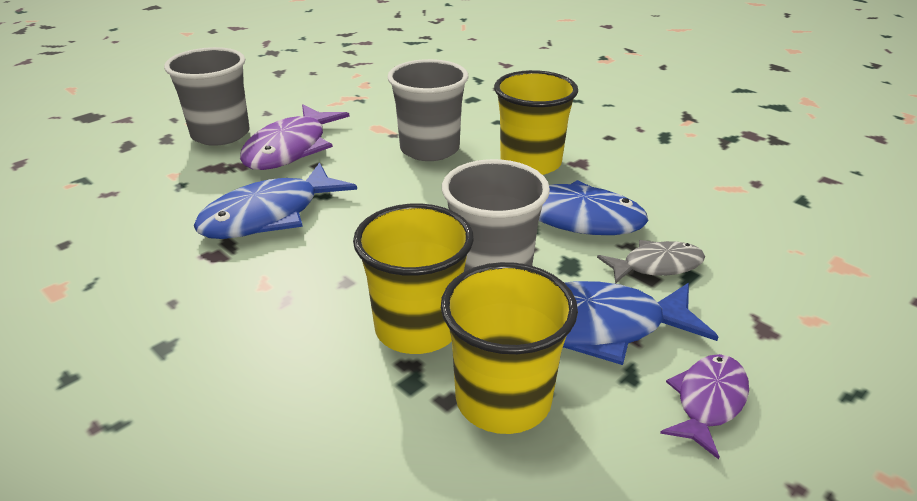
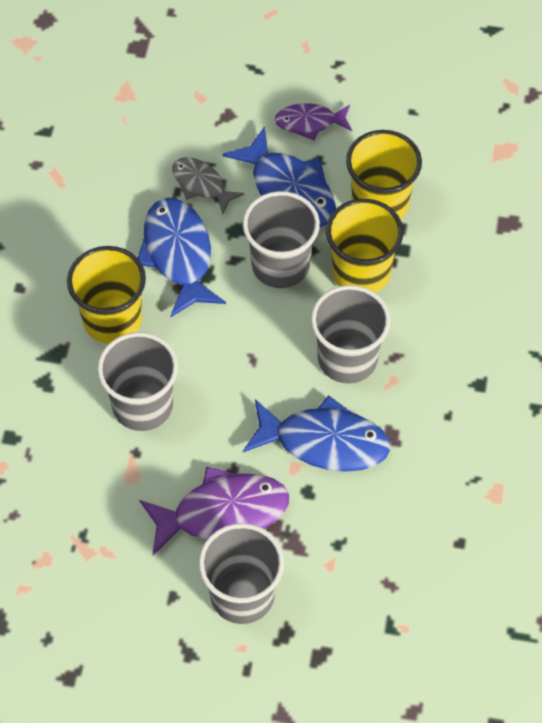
camera: 125 degrees left, 25 degrees up
none -> grey cup [311,285,391,384]

